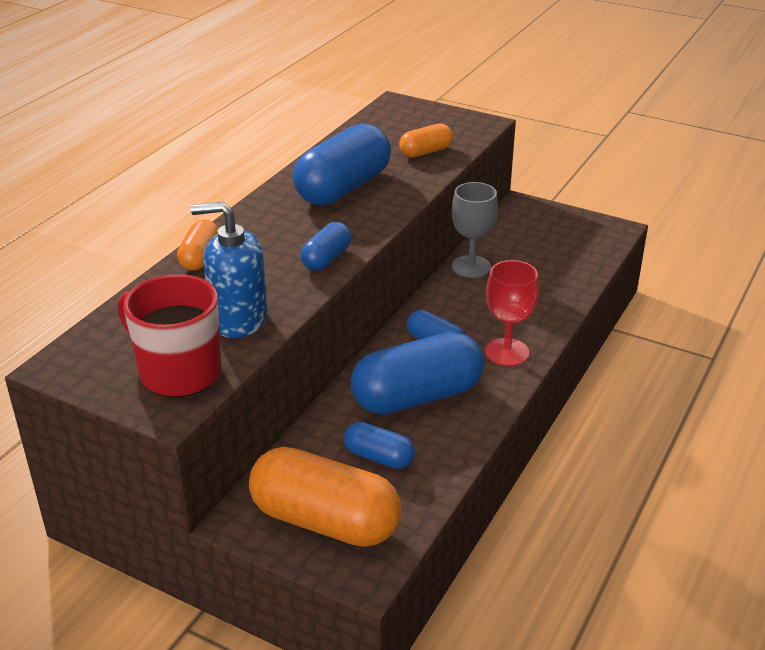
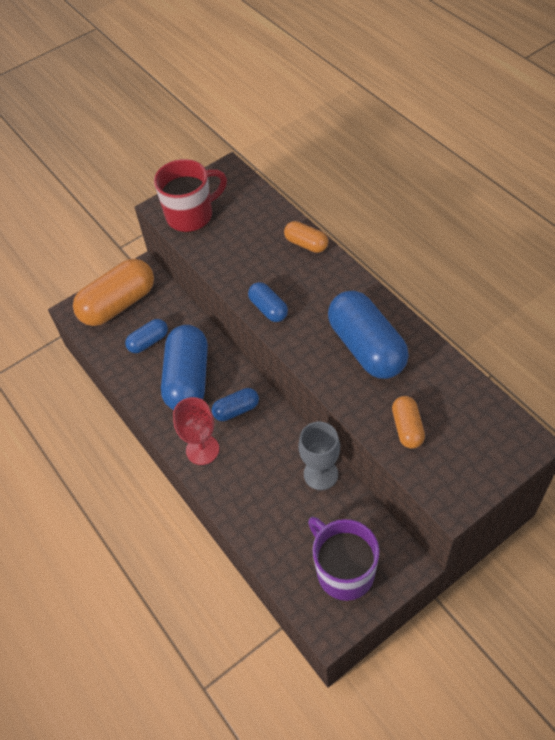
camera: 120 degrees right, 20 degrees up
blue soap dispenser [191,202,268,338] -> none
none -> purple mug [308,517,379,601]

